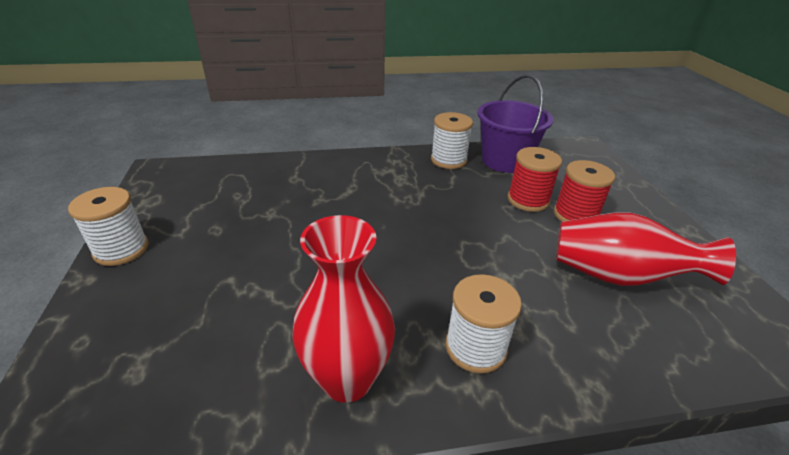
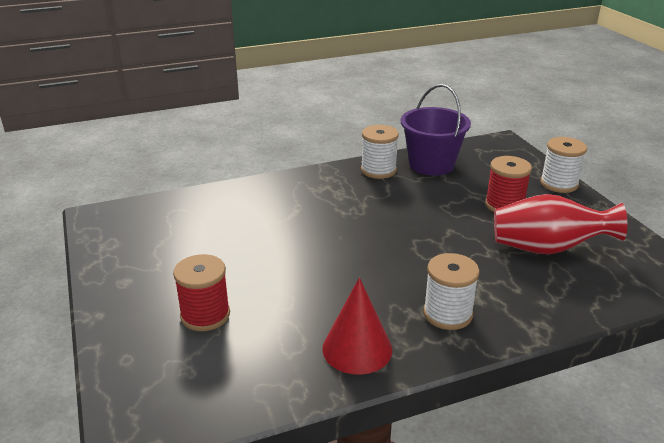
camera: 10 degrees left, 5 degrees down
white spool [68,187,149,266] -> white spool moved to [540,137,587,193]
red vase [292,215,395,403] -> red cone [322,277,392,375]
red spool [508,147,562,212] -> red spool moved to [173,254,230,331]

